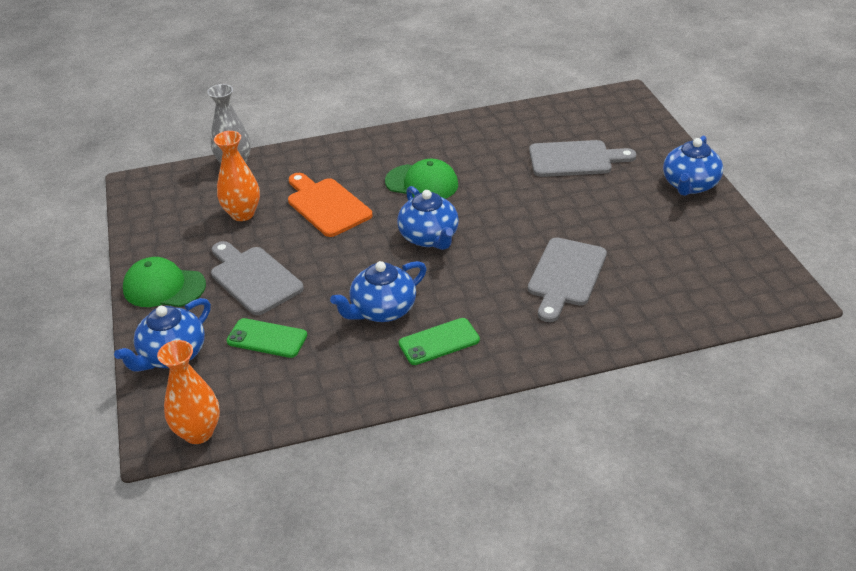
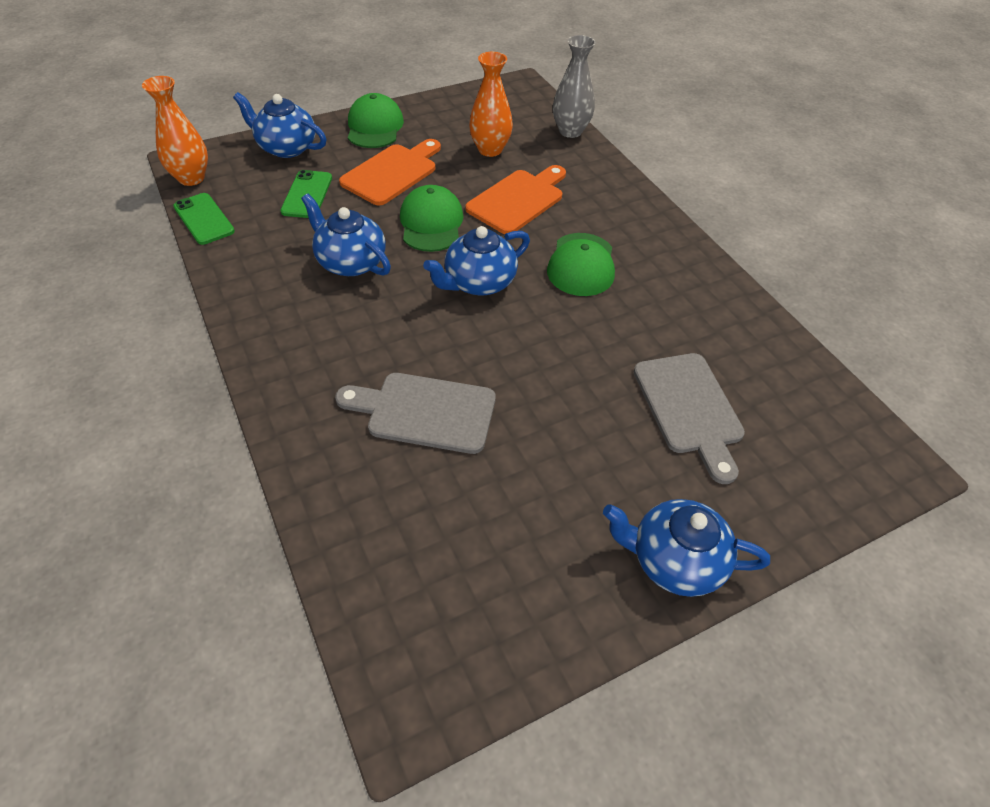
camera: 75 degrees right, 10 degrees up
grey cutting board [211,241,304,315] -> orange cutting board [339,139,441,206]
green phone [399,318,480,365] -> green phone moved to [173,193,235,245]
none -> green cap [400,185,464,252]

